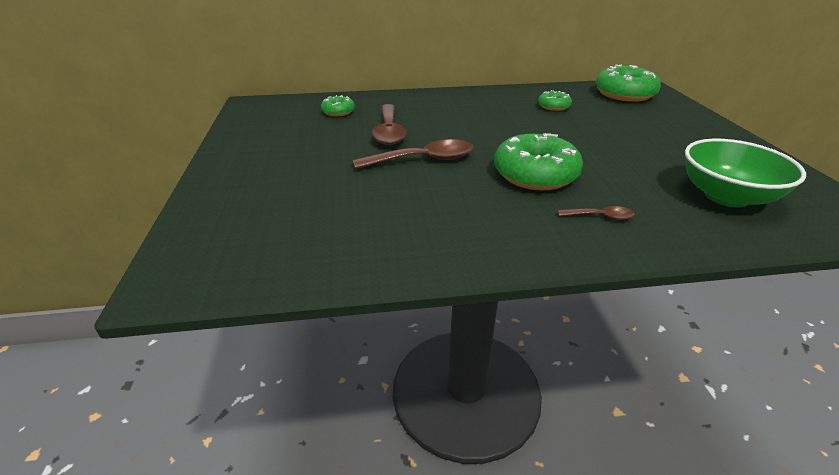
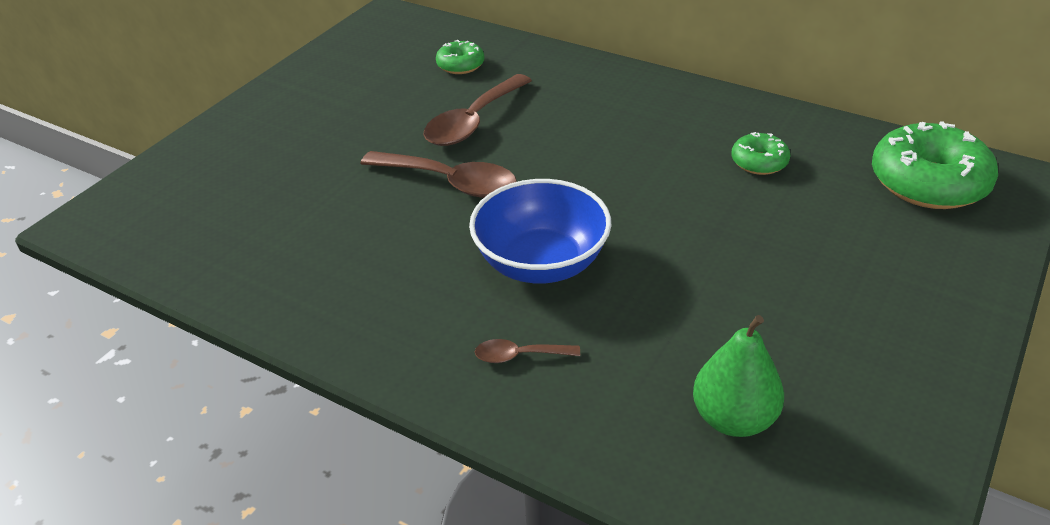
camera: 40 degrees right, 5 degrees up
green donut [494,133,583,190] -> blue bowl [469,179,611,284]
brown spoon [558,206,635,220] -> brown spoon turned 135 degrees clockwise [475,339,580,363]
green bowl [685,139,806,207] -> green pear [693,315,784,437]

